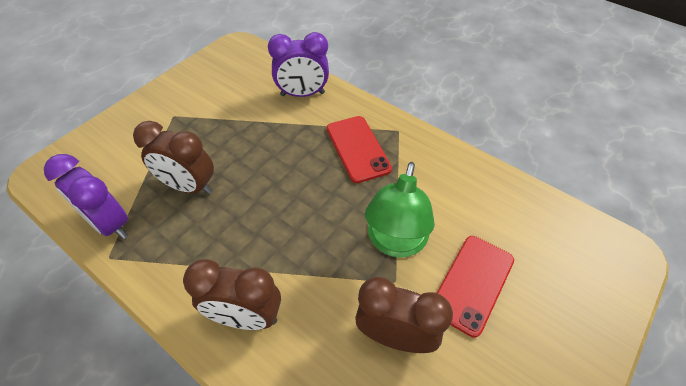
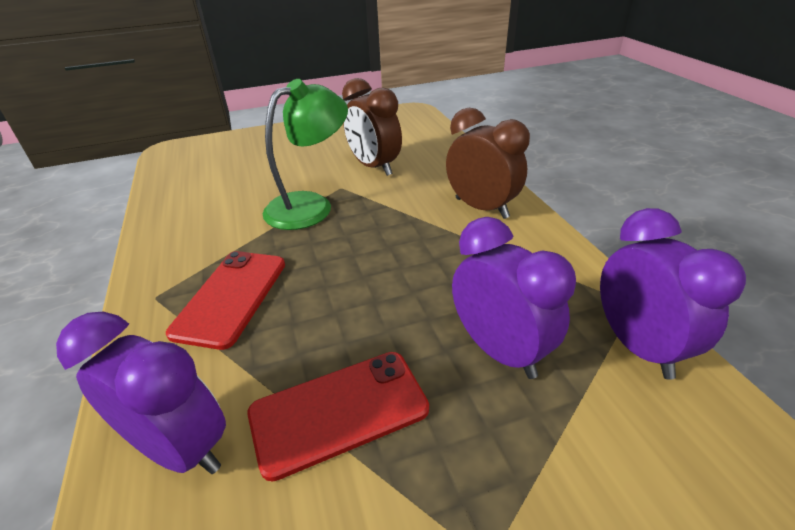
camera: 145 degrees left, 15 degrees down
brown clock [133,121,214,195] -> purple clock [452,217,576,379]
red phone [437,236,514,337] -> red phone moved to [247,352,429,482]

